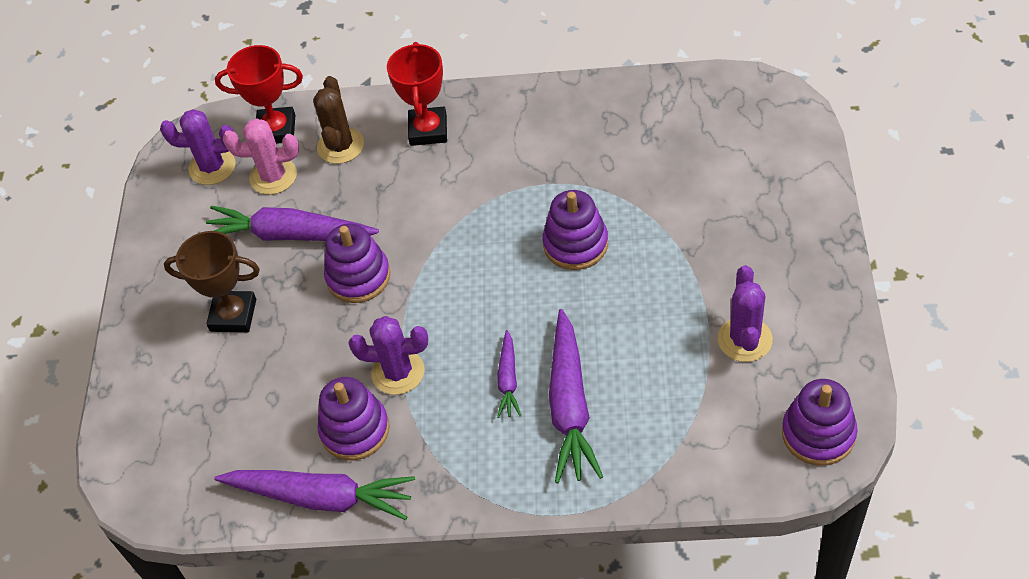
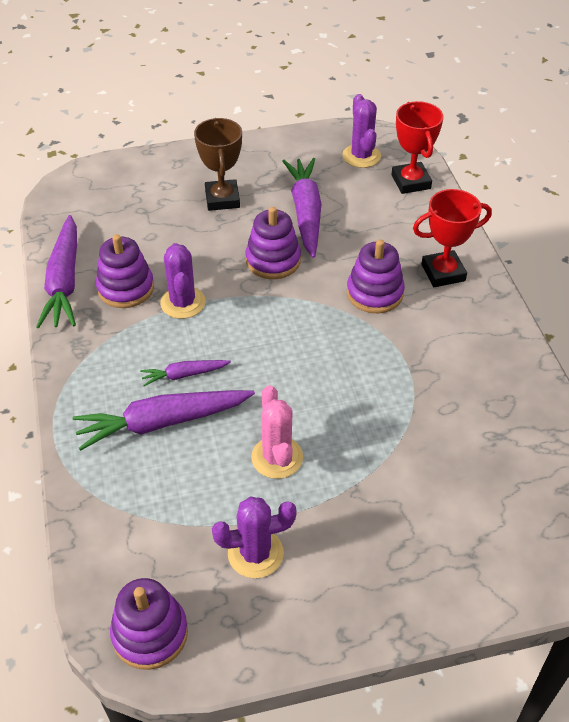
camera: 70 degrees right, 5 degrees down
pink cactus [223,118,299,195] -> pink cactus moved to [251,385,303,479]
brown cactus [313,76,364,164] -> none
purple stacking toy [542,190,608,270] -> purple stacking toy moved to [347,239,405,313]

